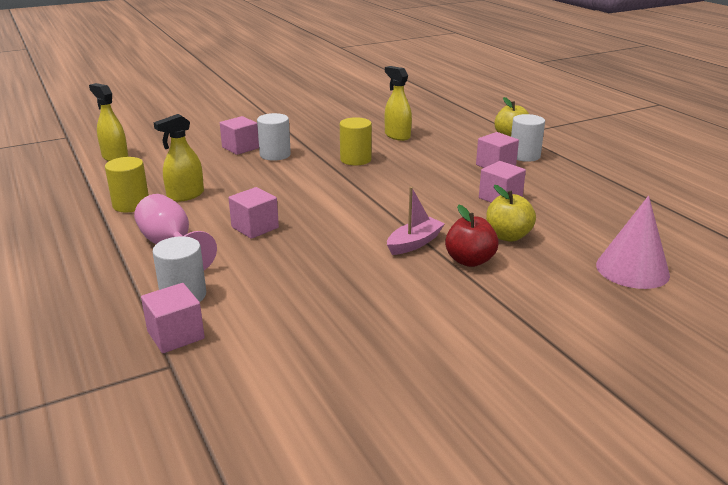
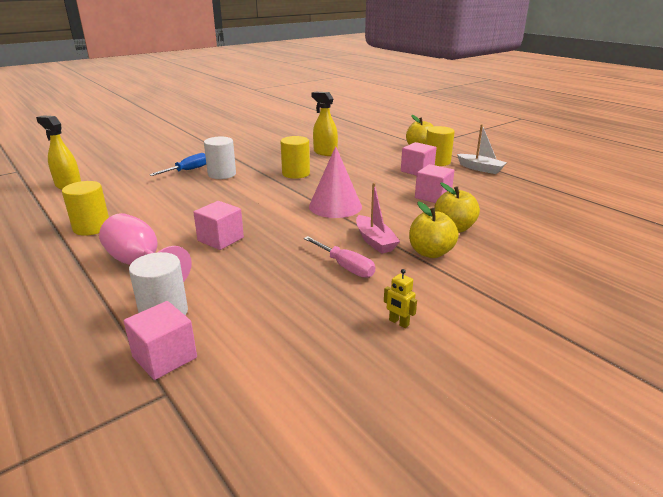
camera: 10 degrees left, 0 degrees up
yellow spray bottle [153,114,204,202] -> none
pink cube [220,116,259,155] -> blue screwdriver [149,153,206,176]
pink boat [387,187,445,255] -> pink boat turned 120 degrees clockwise [356,183,400,254]
red apple [445,205,499,267] -> yellow apple [409,201,459,258]
white cylinder [511,114,545,162] -> yellow cylinder [426,126,455,166]
pink cone [596,196,670,289] -> pink cone moved to [309,146,362,218]
none -> pink screwdriver [303,236,375,278]
none -> yellow robot [384,269,417,328]
none -> white boat [457,124,507,174]

